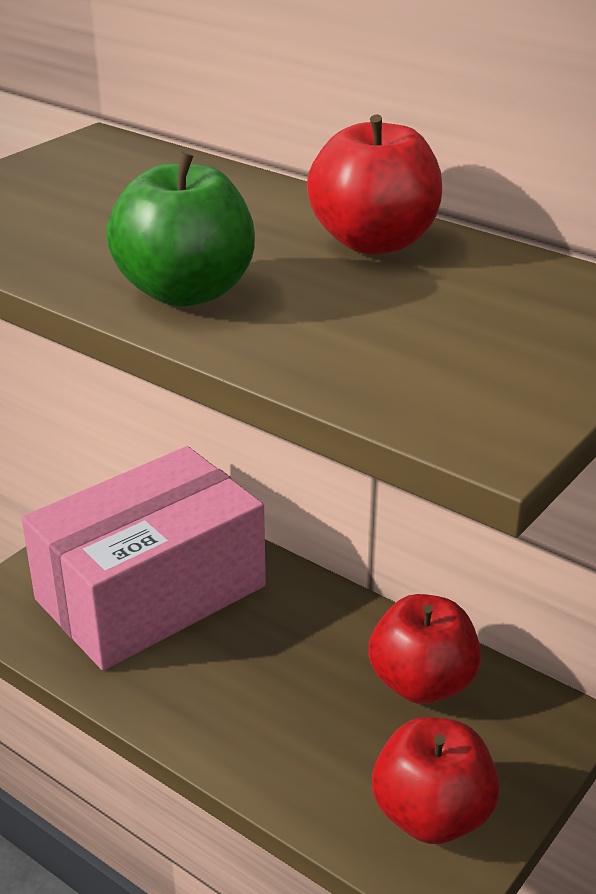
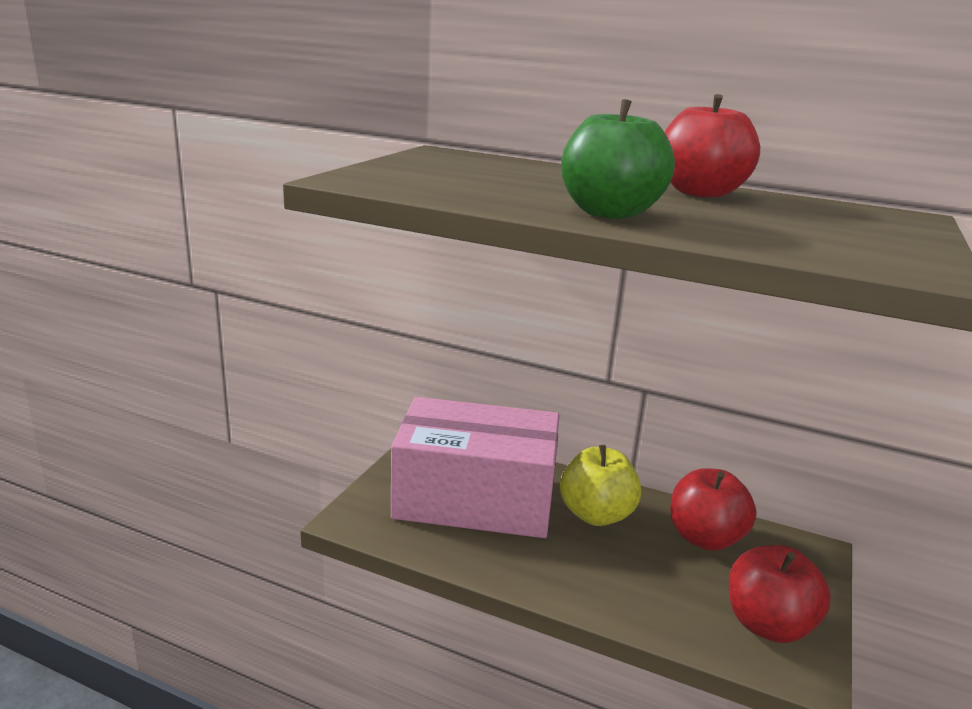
camera: 15 degrees left, 10 degrees down
pink box [22,446,266,671] -> pink box turned 60 degrees clockwise [391,397,560,538]
none -> yellow apple [560,445,642,526]

